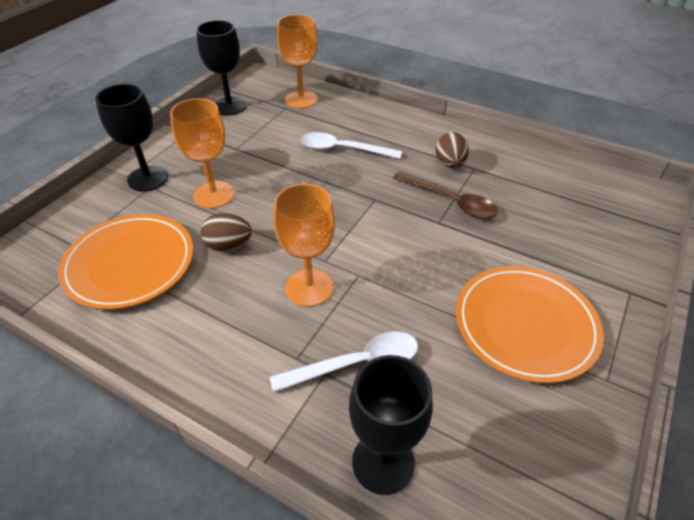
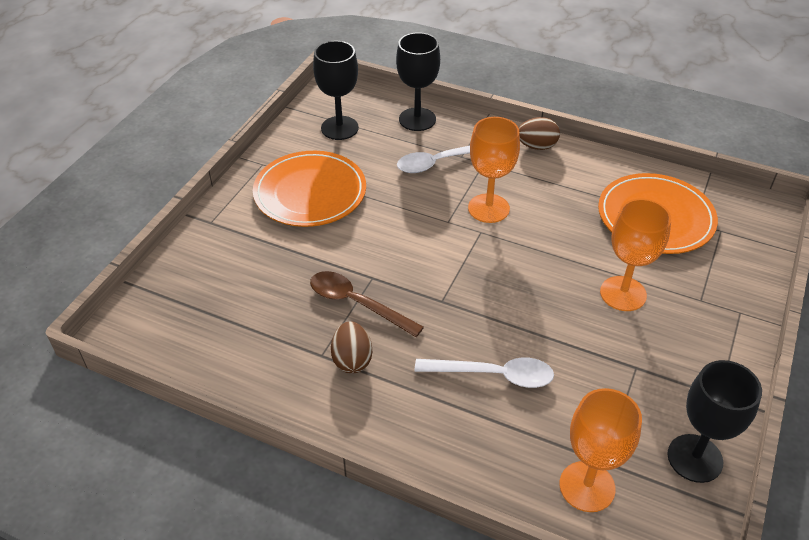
camera: 175 degrees right, 0 degrees up
black goblet [96,84,168,192] -> black goblet moved to [313,41,359,140]
brown egg [200,213,252,251] -> brown egg moved to [518,117,560,150]

